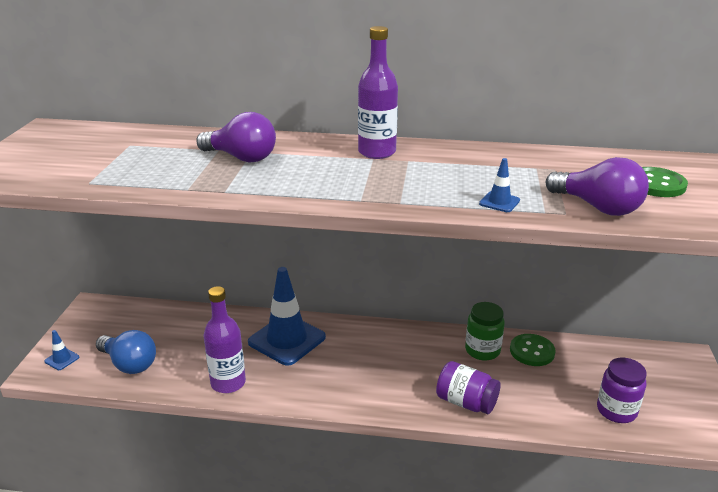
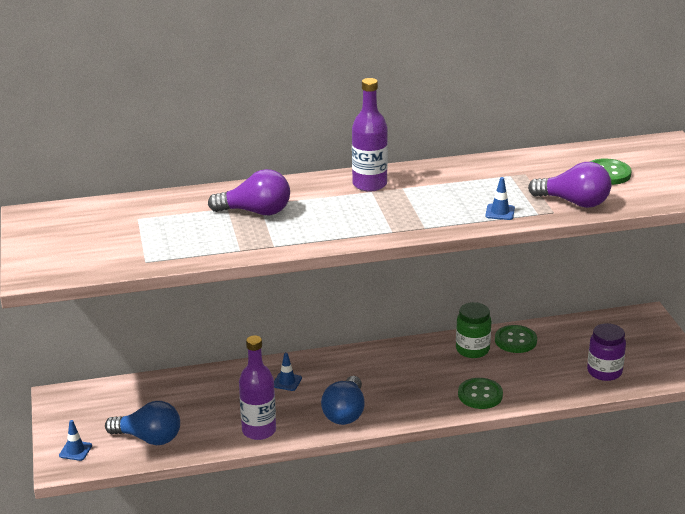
camera: 20 degrees left, 0 degrees up
blue traffic cone [248,267,326,366] -> blue traffic cone [274,352,302,391], size x0.41
purple jar [436,361,500,414] -> green button [458,378,503,409]
none -> blue light bulb [321,376,365,425]

